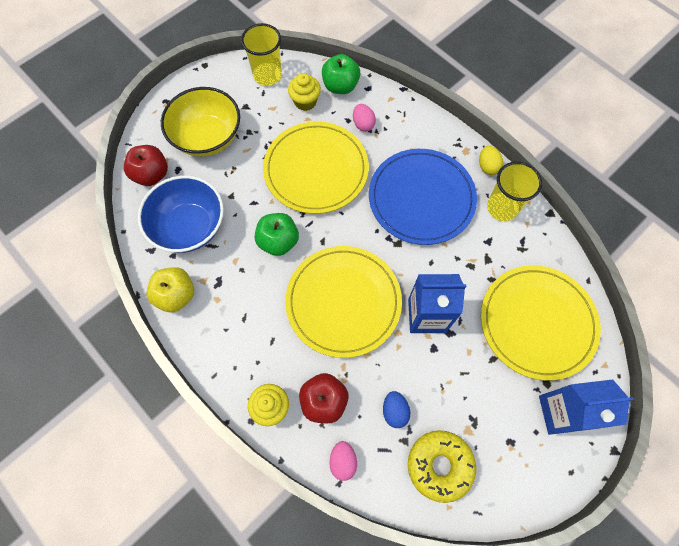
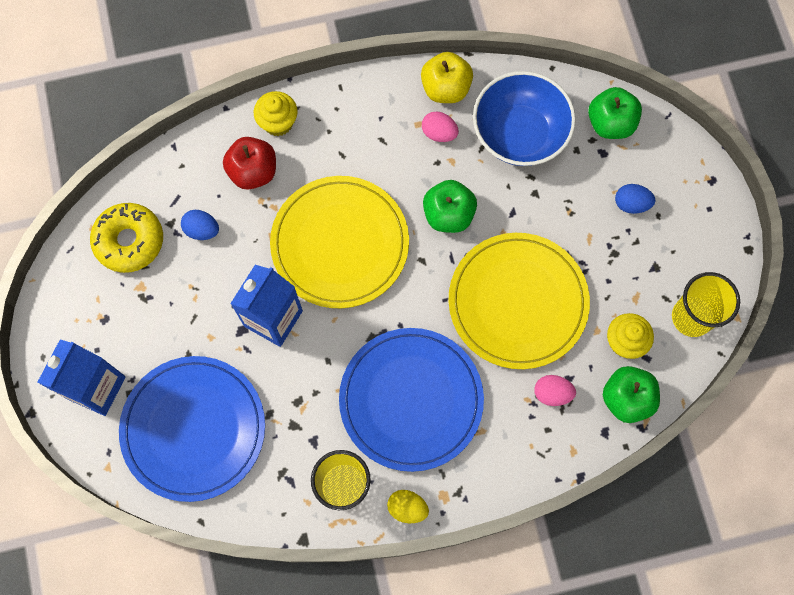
camera: 120 degrees right, 5 degrees up
red apple [124,145,168,186] -> green apple [588,87,642,139]
yellow bowl [161,87,240,157] -> blue egg [615,184,655,214]
pink egg [329,441,357,481] -> pink egg moved to [422,111,459,142]
yellow plate [481,265,601,381] -> blue plate [119,356,265,502]

